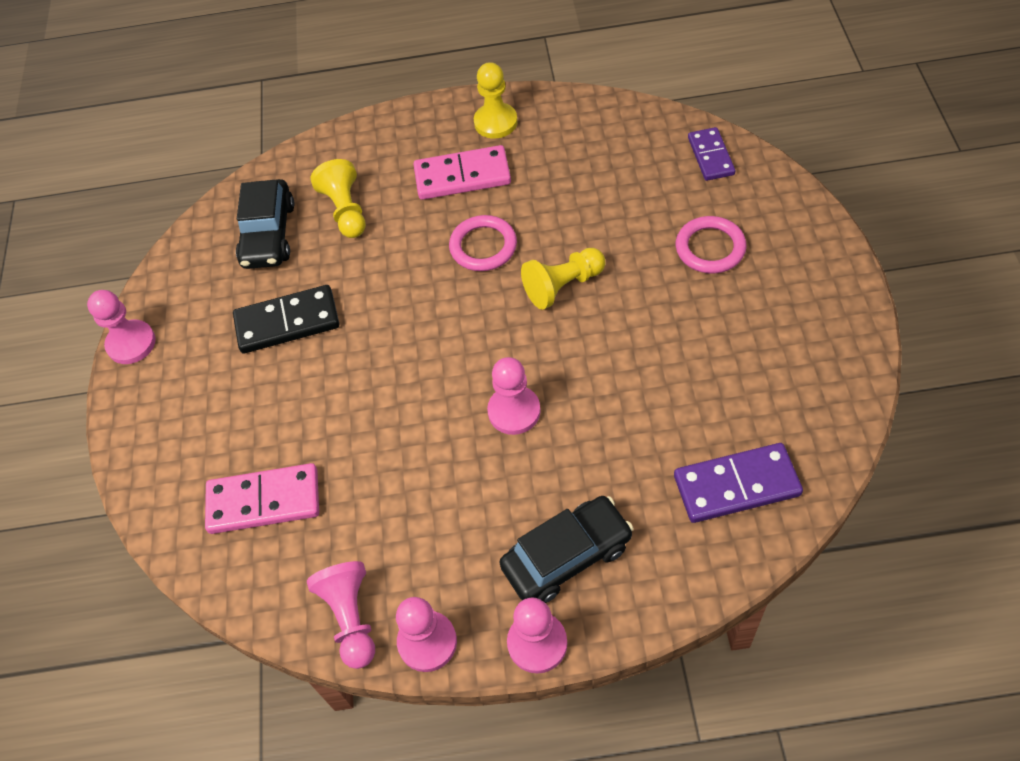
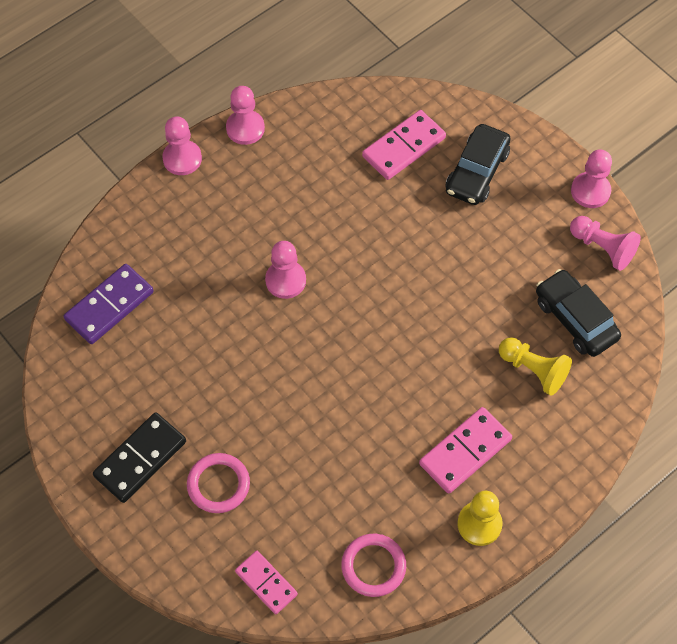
camera: 140 degrees right, 5 degrees up
black domino [233,285,339,353] -> black domino moved to [93,412,186,503]
pink pawn [307,561,375,669] -> pink pawn moved to [570,216,641,271]
pink ring [449,215,517,271] -> pink ring moved to [341,534,406,597]
black car [499,496,634,603] -> black car moved to [446,124,511,205]
yellow pawn [521,248,605,310] -> none
purple domino [688,127,735,181] -> pink domino [235,551,298,614]

